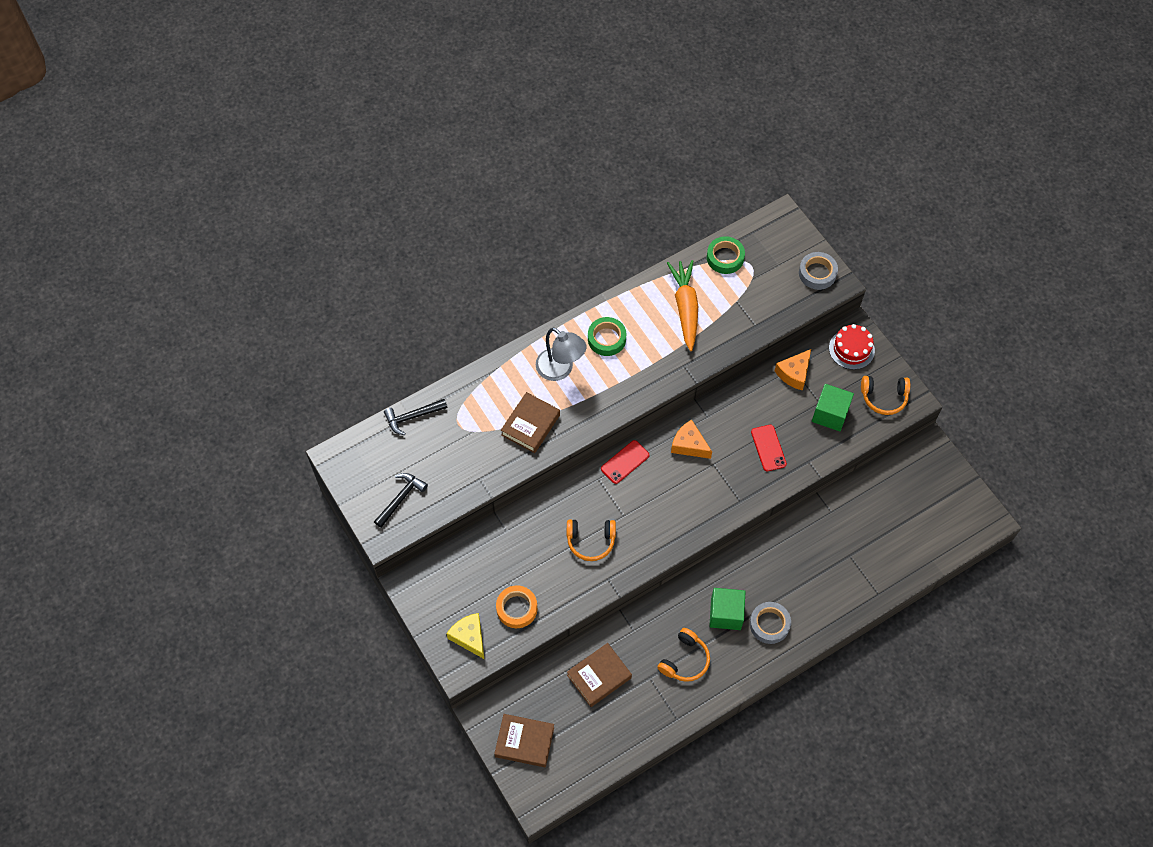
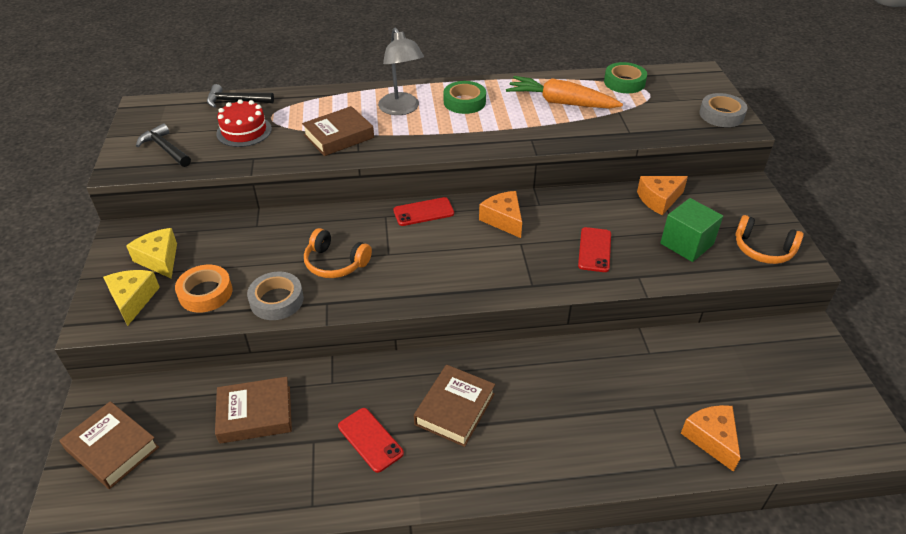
camera: 25 degrees right, 20 degrees down
black hammer [374,473,428,528] -> black hammer turned 105 degrees counterclockwise [136,123,191,167]
orange headphones [657,628,710,682] -> red phone [338,408,404,473]
orange carrot [667,260,698,351] -> orange carrot turned 90 degrees counterclockwise [506,76,623,109]
green cube [709,588,746,630] -> brown book [414,365,495,447]
grey tape [750,602,791,644] -> grey tape moved to [247,272,304,320]
red cake [829,324,875,370] -> red cake moved to [216,99,272,147]
none -> yellow cheese [126,228,177,279]
none -> orange cheese [681,405,740,472]

